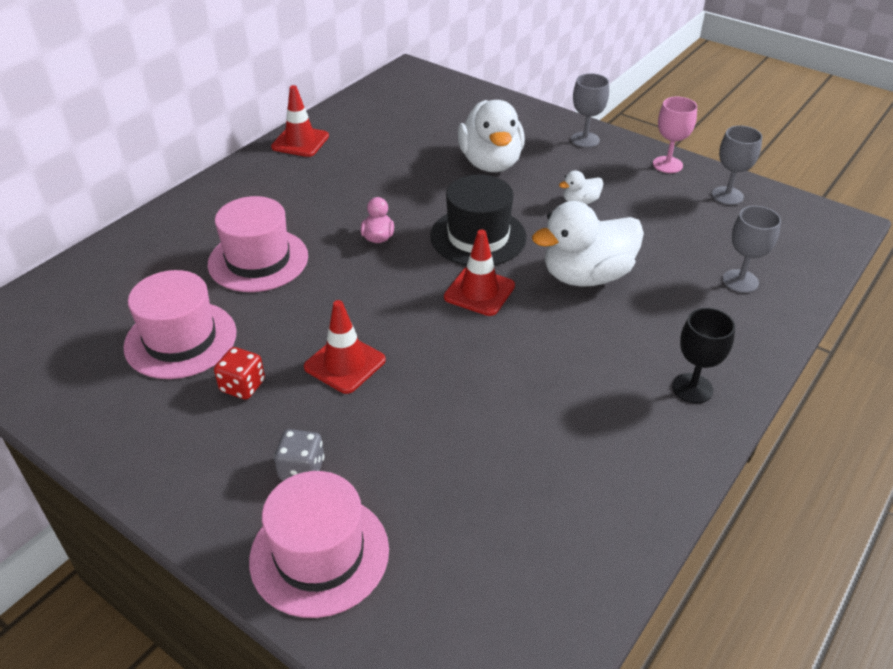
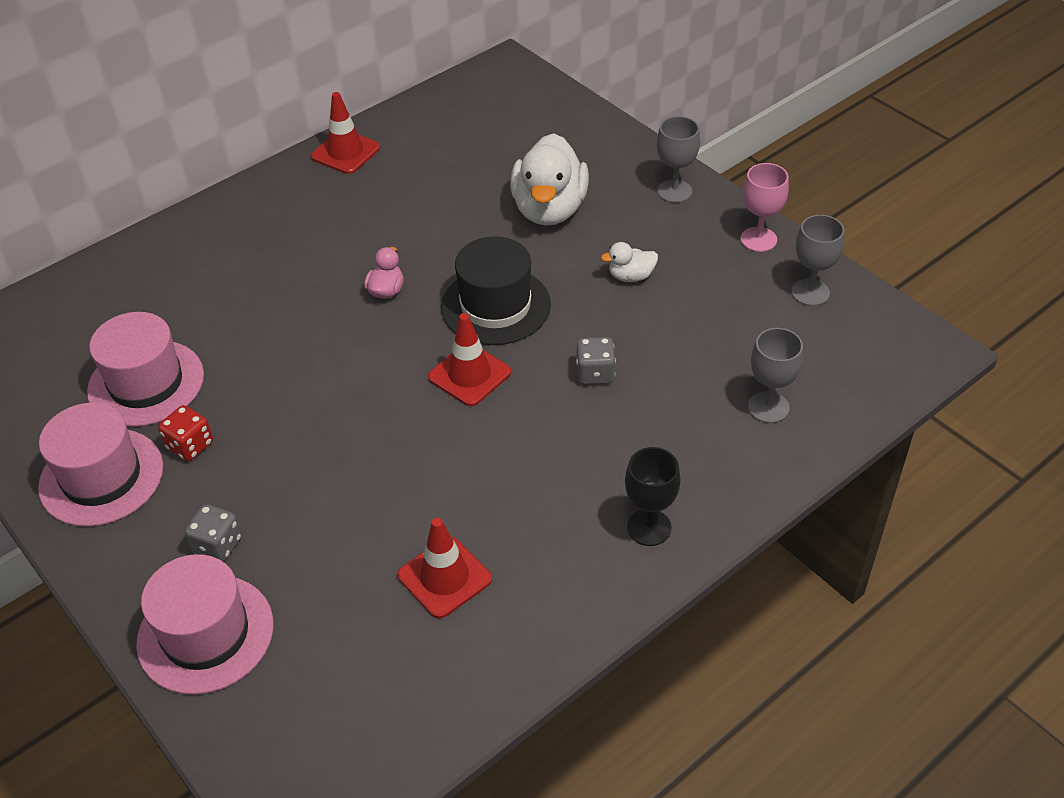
camera: 15 degrees right, 5 degrees up
pink hat [208,196,308,292] -> pink hat moved to [38,403,163,527]
red traffic cone [304,300,386,394] -> red traffic cone moved to [398,518,492,619]
white duck [532,201,644,286] -> grey dice [576,337,616,385]

